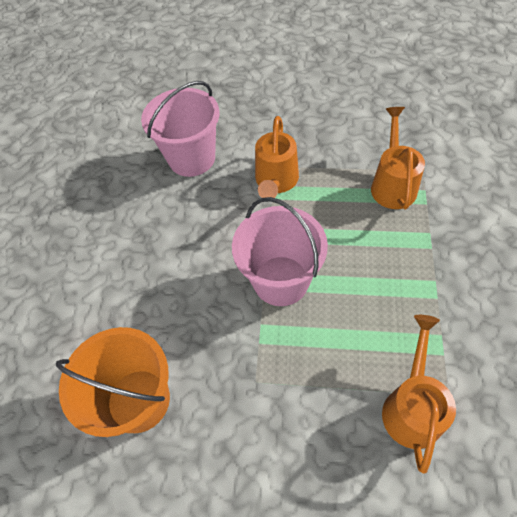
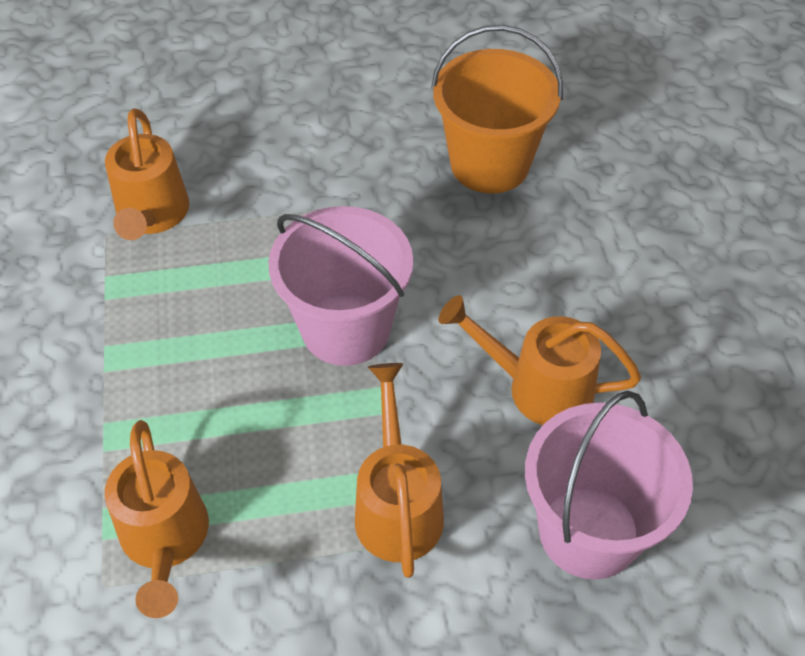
camera: 160 degrees right, 5 degrees down
none -> orange watering can [439,295,641,425]

